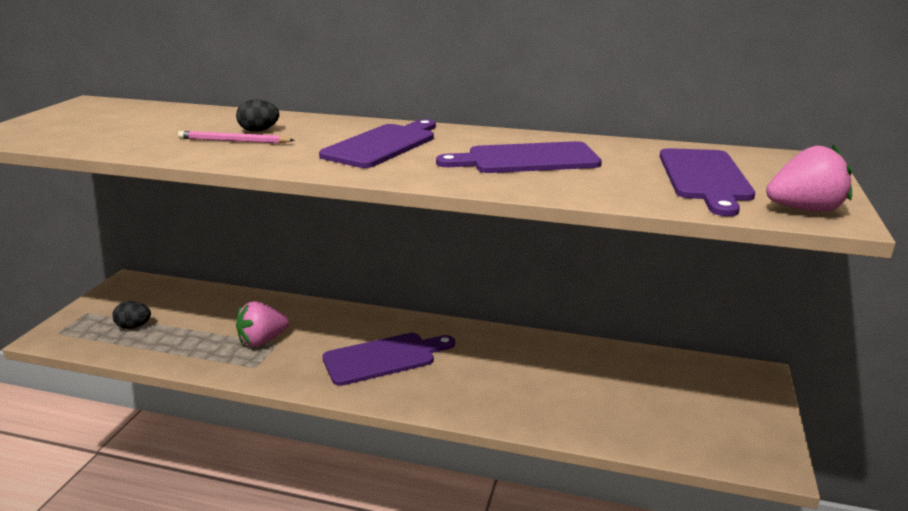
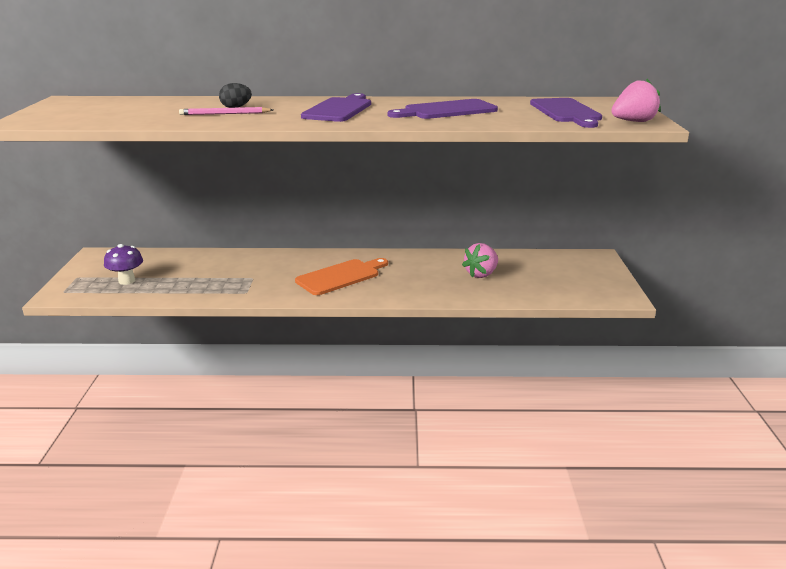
camera: 15 degrees left, 0 degrees up
black egg [112,301,151,329] -> purple mushroom [104,244,143,285]
pink strawberry [236,301,289,346] -> pink strawberry moved to [462,243,498,278]
purple cutting board [322,333,455,386] -> orange cutting board [295,258,388,295]

